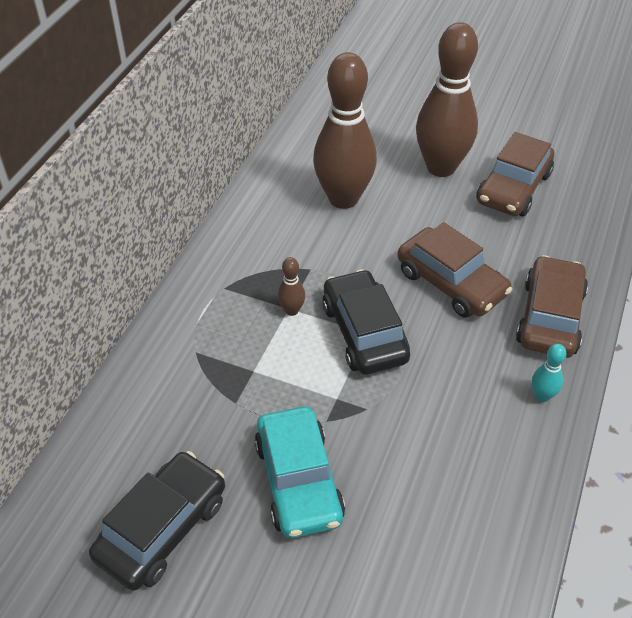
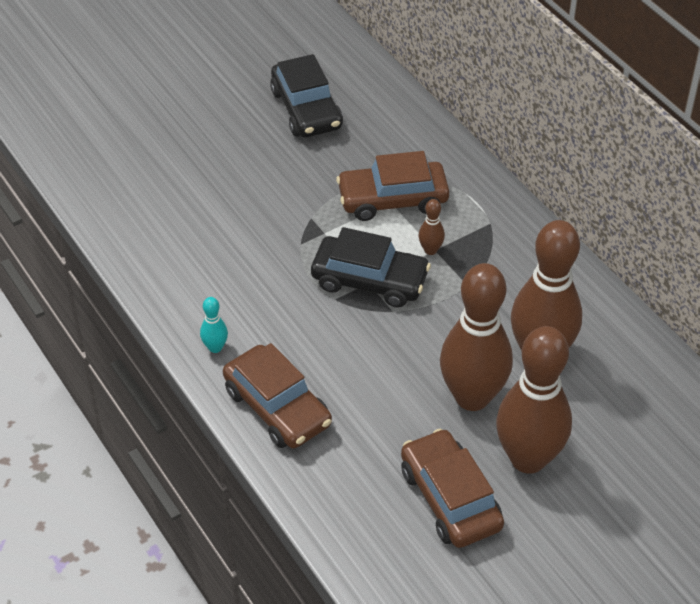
camera: 125 degrees right, 0 degrees up
turquoise car [255,407,345,538] -> none
brown car [397,222,512,318] -> brown car moved to [336,151,449,221]
none -> brown bowling pin [440,263,513,411]

